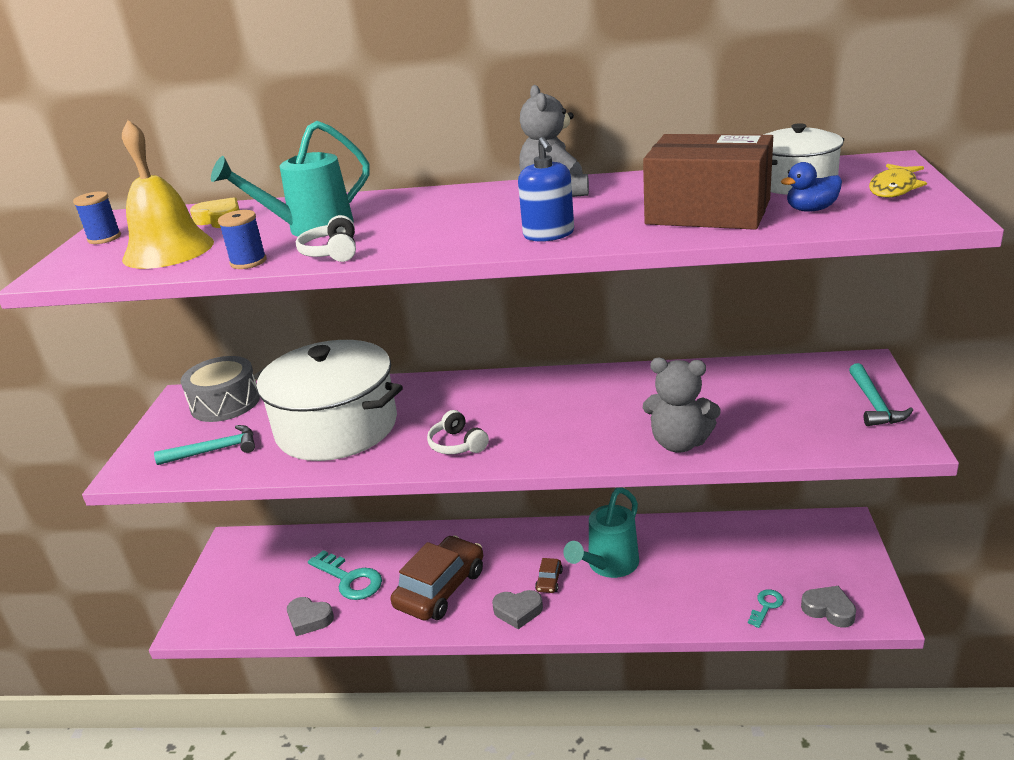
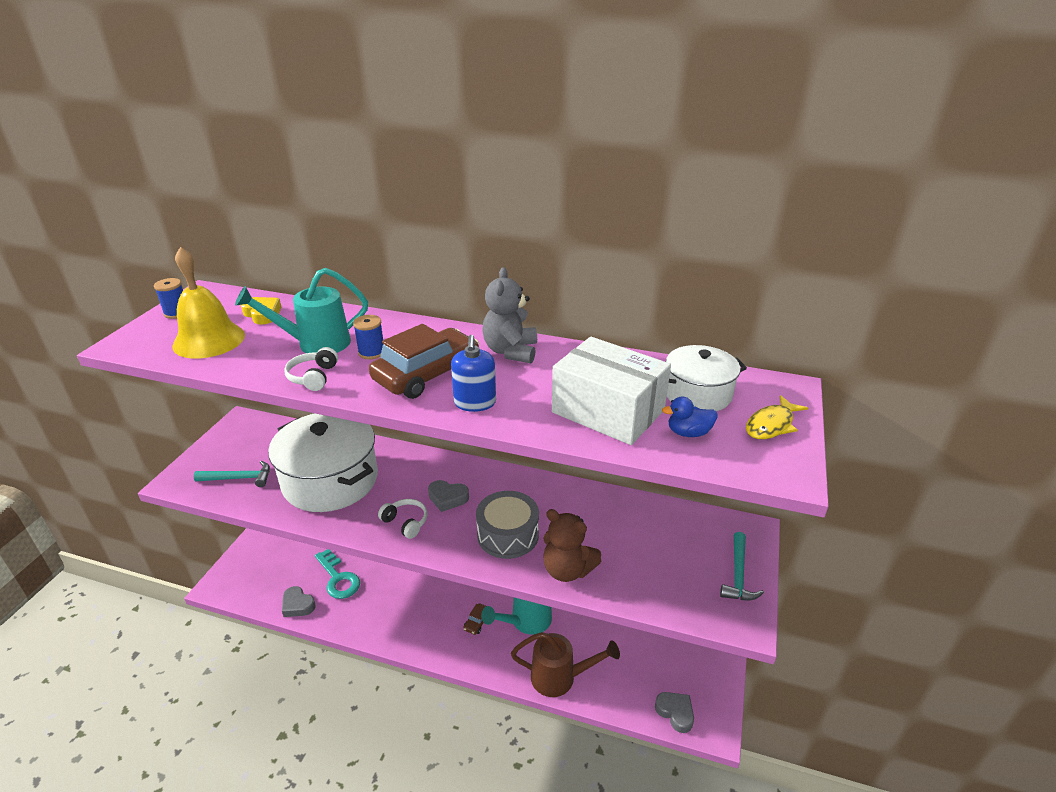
camera: 10 degrees right, 5 degrees up
grey drum [181,356,260,422] -> grey drum moved to [476,491,539,559]
blue spool [218,210,267,269] -> blue spool moved to [353,315,383,359]
brown car [391,535,483,621] -> brown car moved to [369,324,479,399]
white headphones [427,410,489,454] -> white headphones turned 150 degrees clockwise [378,499,428,539]
grey heart [492,590,543,629] -> grey heart moved to [428,480,469,512]
brown box [643,134,773,230] -> white box [552,337,671,445]
grey teddy bear [643,358,721,452] -> brown teddy bear [543,509,601,582]
turquoise key [748,589,784,628] -> none
none -> brown watering can [511,632,620,697]

